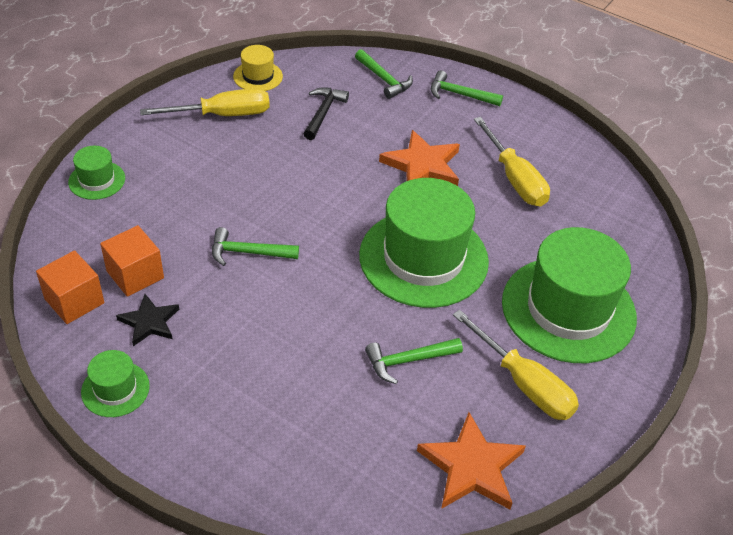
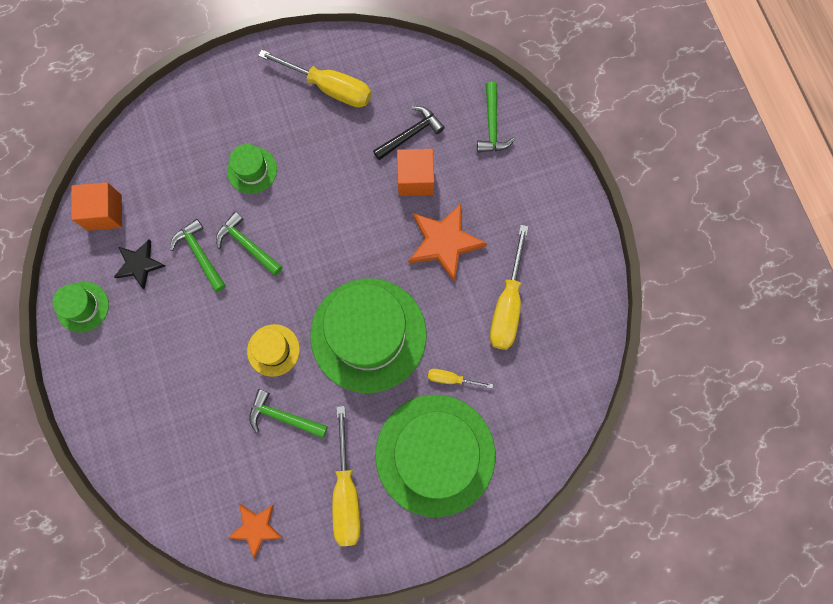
camera: 40 degrees right, 30 degrees up
green hat [68,146,125,200] -> green hat moved to [227,144,277,194]
orange cube [100,225,164,297] -> orange cube moved to [397,149,434,196]
yellow hat [233,45,283,91] -> yellow hat moved to [247,324,300,377]
orange star [417,412,526,509] -> orange star [228,504,283,559], size x0.63
green hammer [431,70,503,106] -> green hammer moved to [170,219,226,292]
none -> yellow screwdriver [428,369,493,388]

